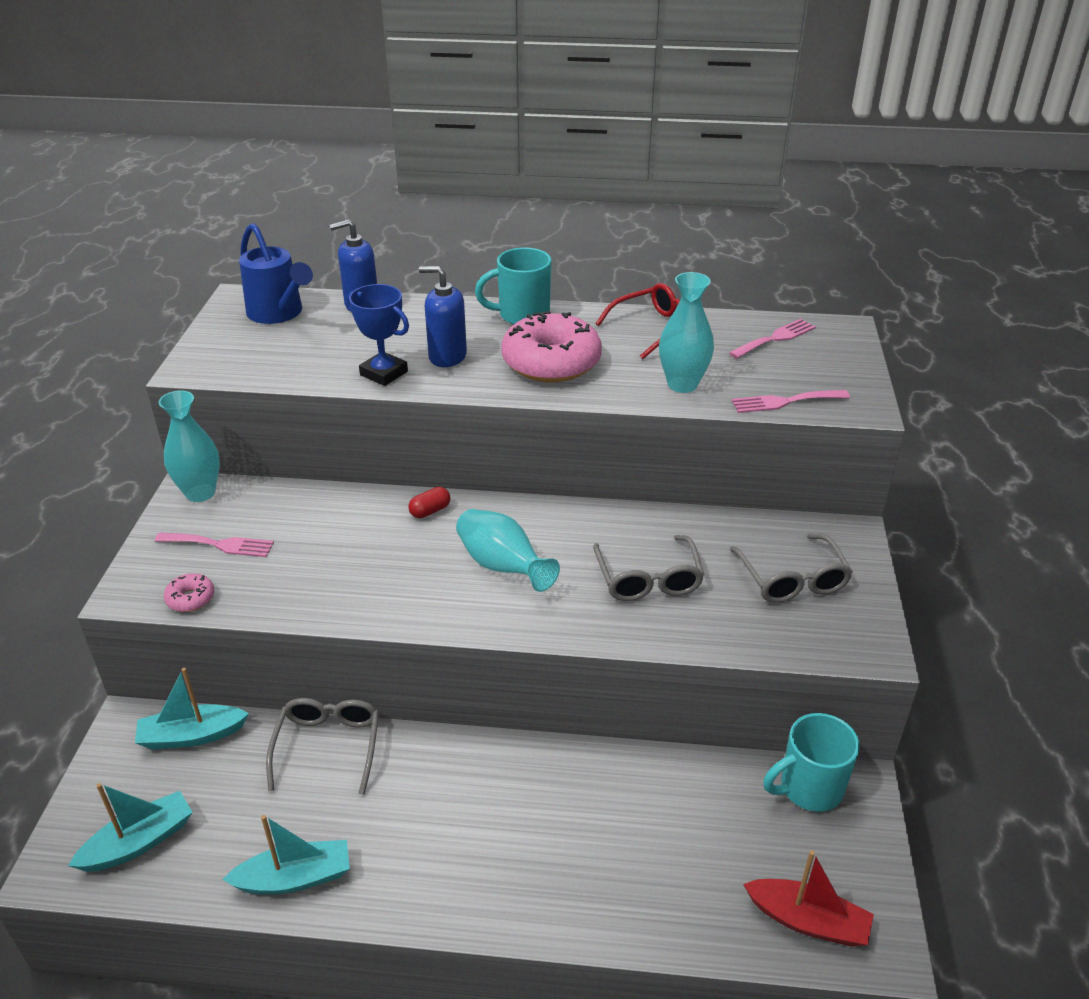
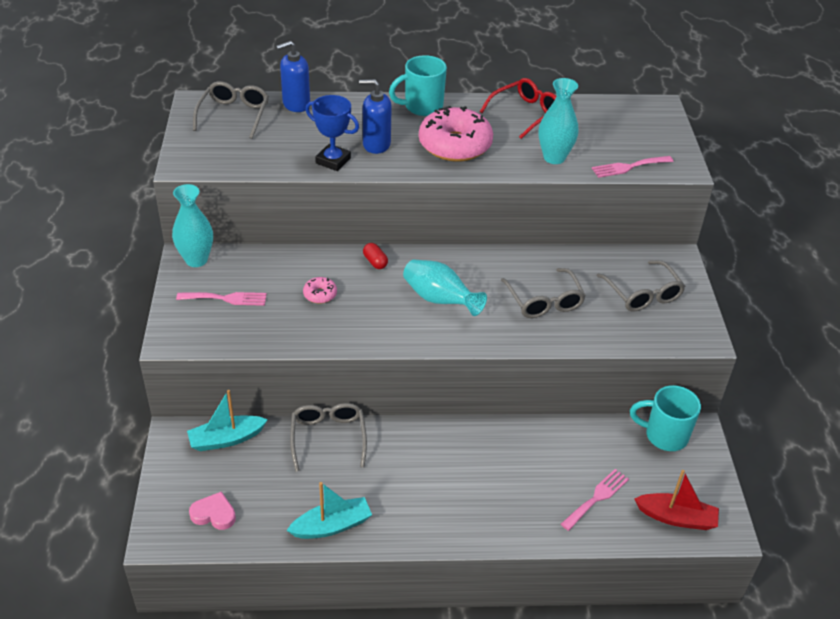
camera: 10 degrees left, 5 degrees up
turquoise boat [68,783,192,872] -> pink heart [189,491,236,530]
pink donut [164,573,215,612] -> pink donut moved to [303,277,337,304]
blue watering can [239,223,313,324] -> grey glasses [193,81,269,139]
red capsule [408,487,450,518] -> red capsule turned 75 degrees counterclockwise [363,243,388,269]
pink fork [729,319,816,359] -> pink fork moved to [561,469,629,531]
turquoise mug [763,713,860,812] -> turquoise mug turned 45 degrees clockwise [630,385,701,451]

